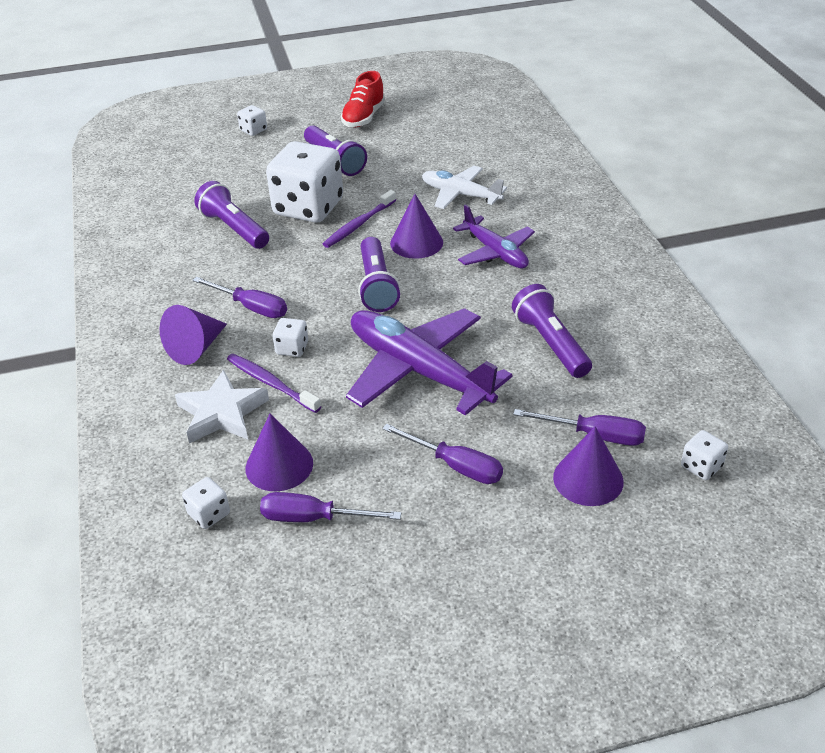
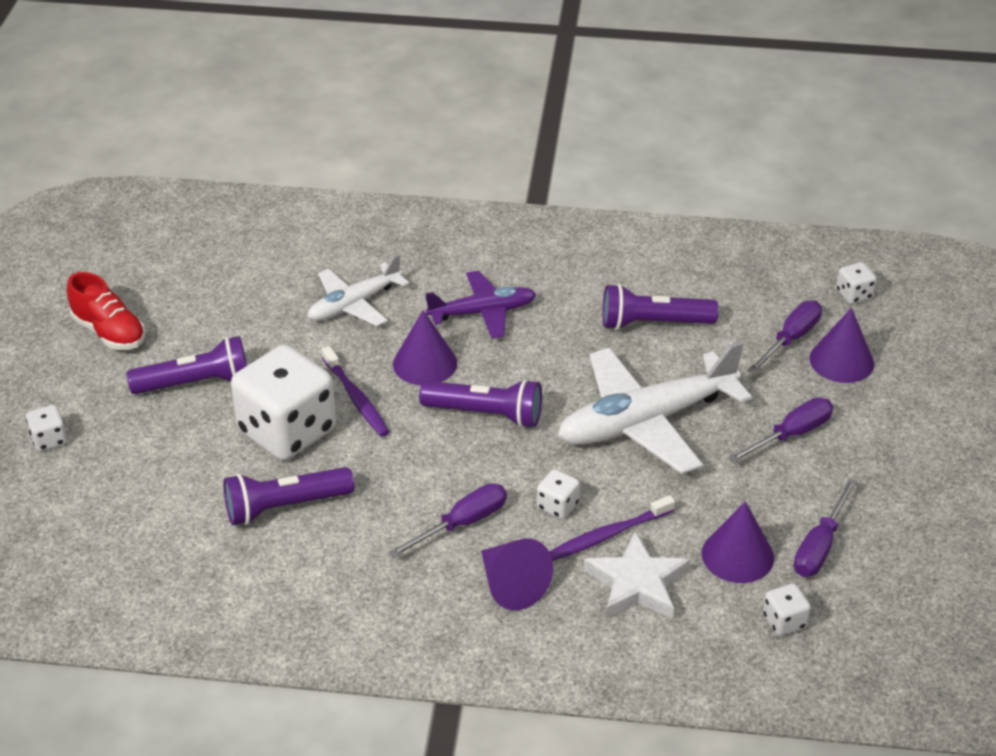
camera: 70 degrees left, 0 degrees up
purple plane [346,308,512,416] -> white plane [557,341,752,474]

